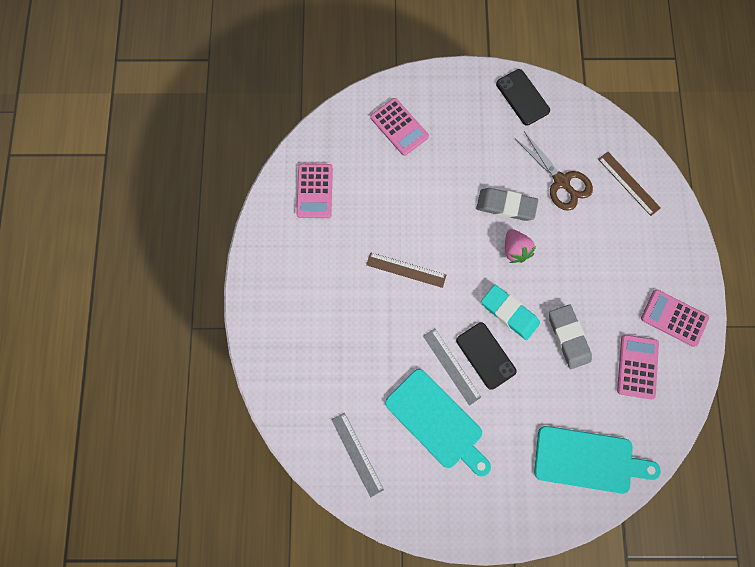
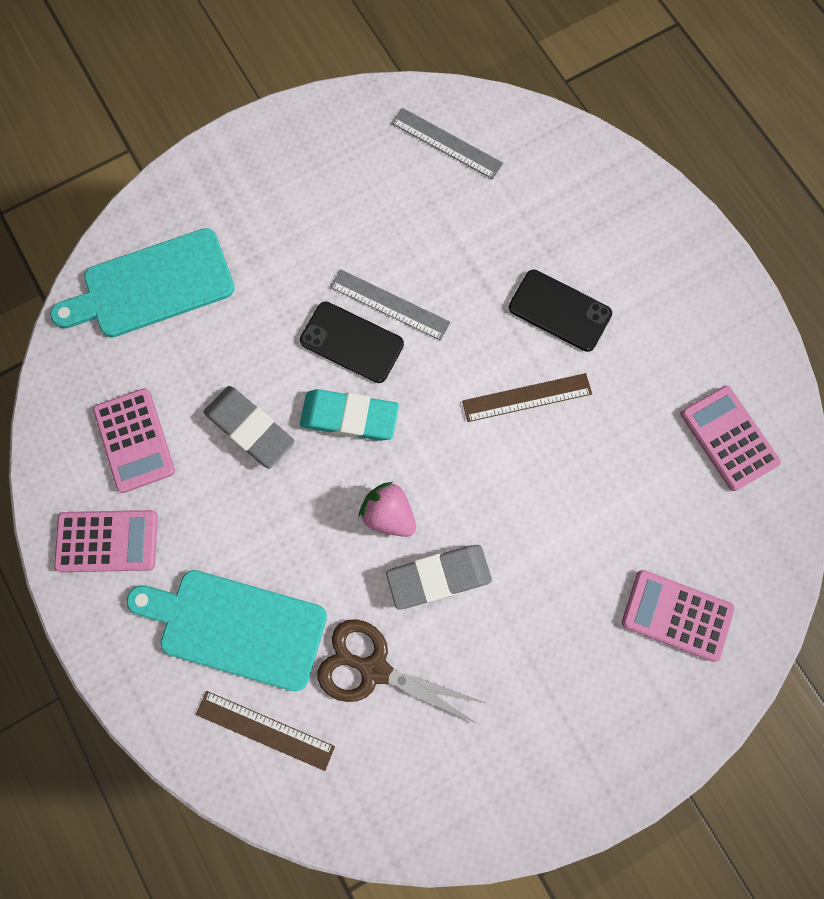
camera: 150 degrees right, 0 degrees up
turquoise cutting board [385,369,491,476] -> turquoise cutting board moved to [127,570,327,692]
black phone [496,69,550,125] -> black phone moved to [509,269,612,352]

